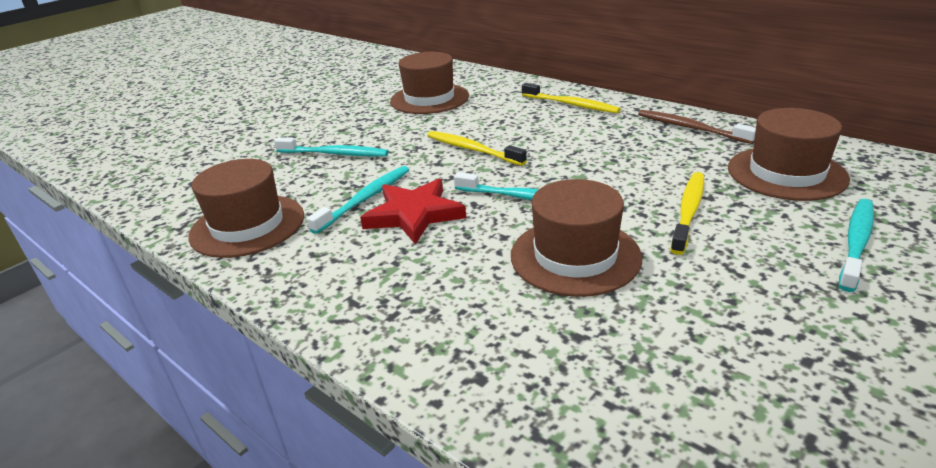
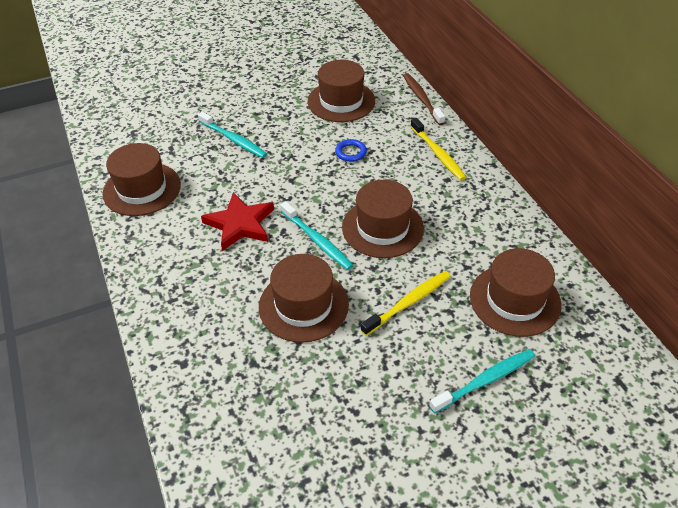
camera: 25 degrees right, 15 degrees up
turquoise toothbrush [307,166,409,234] -> none
yellow toothbrush [427,131,527,166] -> none
brown toothbrush [638,110,756,144] -> brown toothbrush moved to [403,73,445,125]
none -> blue ring [335,139,367,162]
none -> brown hat [342,180,424,258]

